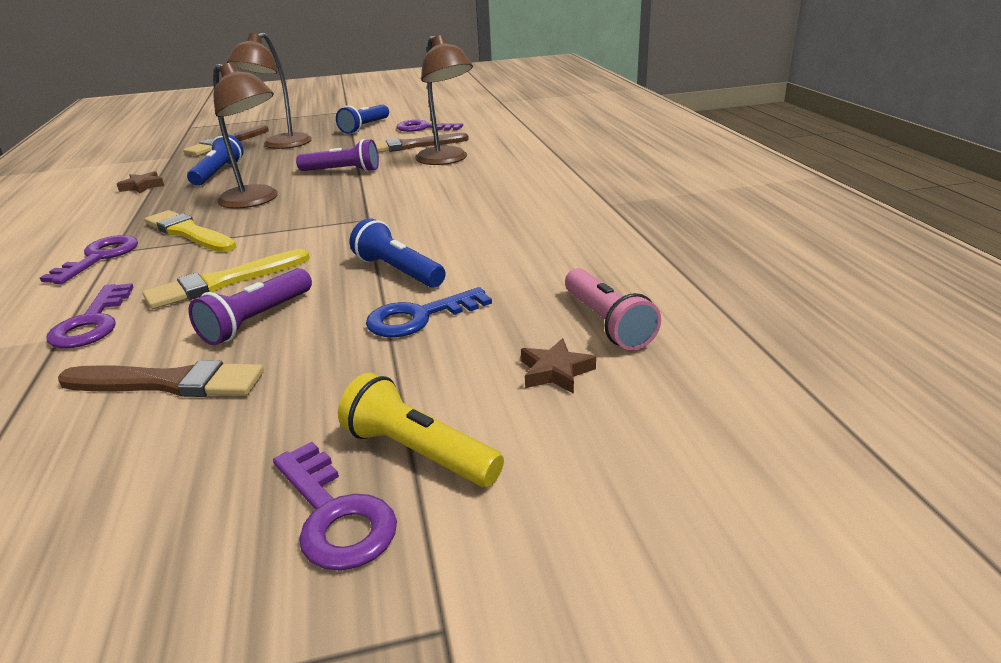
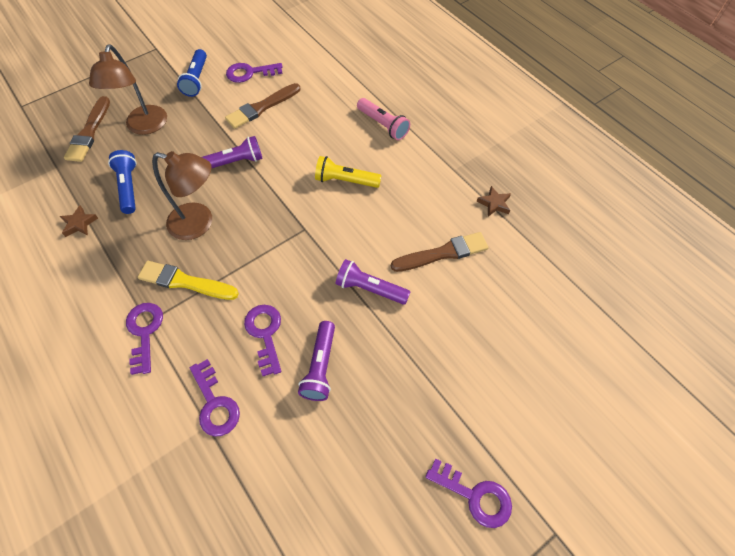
camera: 25 degrees left, 30 degrees up
brown brush [58,360,264,397] -> brown brush moved to [391,232,489,272]
yellow brush [143,249,310,309] -> purple key [244,305,281,376]
yellow flashlight [338,373,504,487] -> yellow flashlight moved to [315,156,382,188]
blue flashlight [350,218,446,288] -> purple flashlight [336,259,410,305]
blue key [366,287,492,337] -> none
brown lamp [415,35,473,165] -> none
brown star [521,338,596,394] -> brown star moved to [476,186,511,217]
pink flashlight [565,268,661,350] -> pink flashlight moved to [357,98,410,140]

